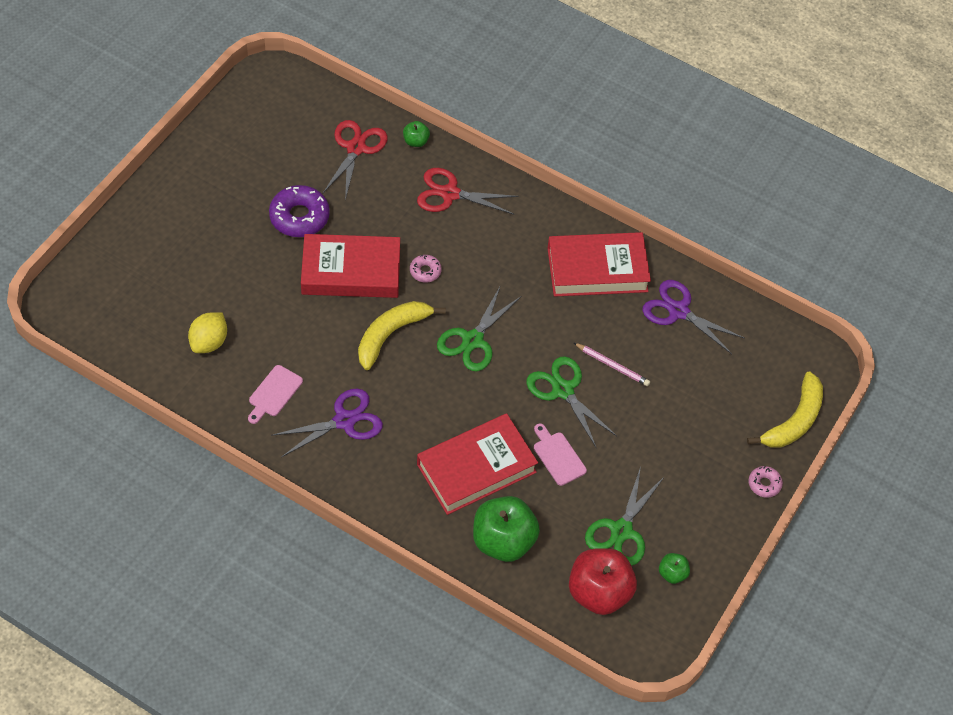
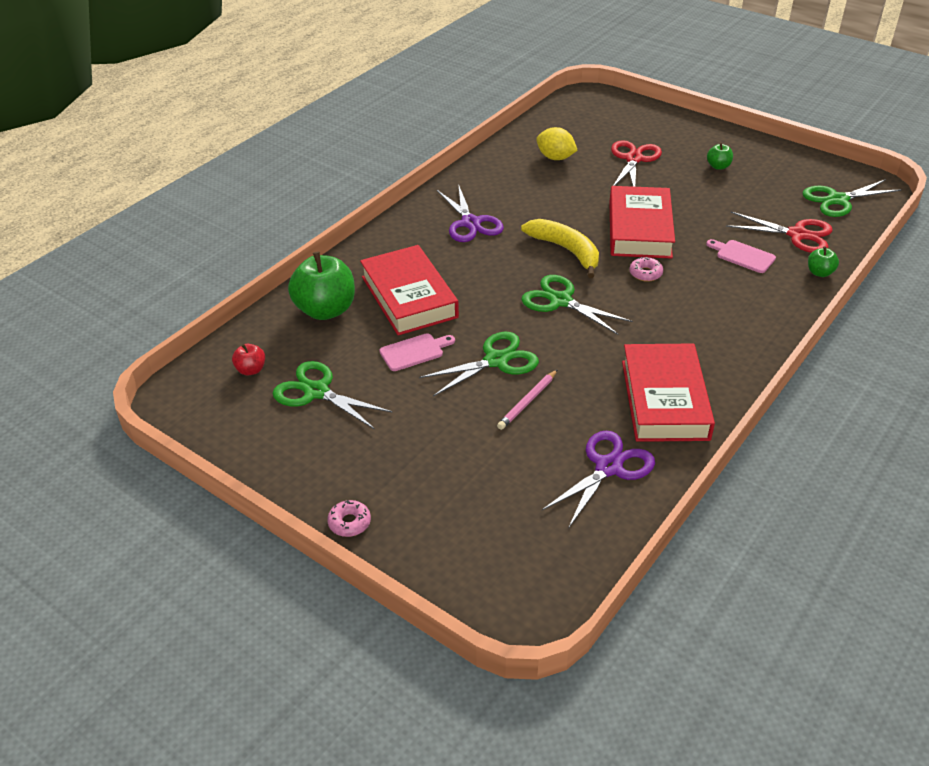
camera: 100 degrees right, 15 degrees down
pink cutting board [248,365,303,424] -> pink cutting board moved to [706,239,776,273]
purple donut [269,185,330,237] -> none
red scissors [417,168,519,214] -> red scissors moved to [611,140,662,187]
red apple [569,548,637,615] -> red apple [232,344,265,375], size x0.47
green apple [659,553,690,584] -> green apple moved to [707,142,733,170]
yellow banana [747,371,823,448] -> none
none -> green scissors [802,179,902,217]

